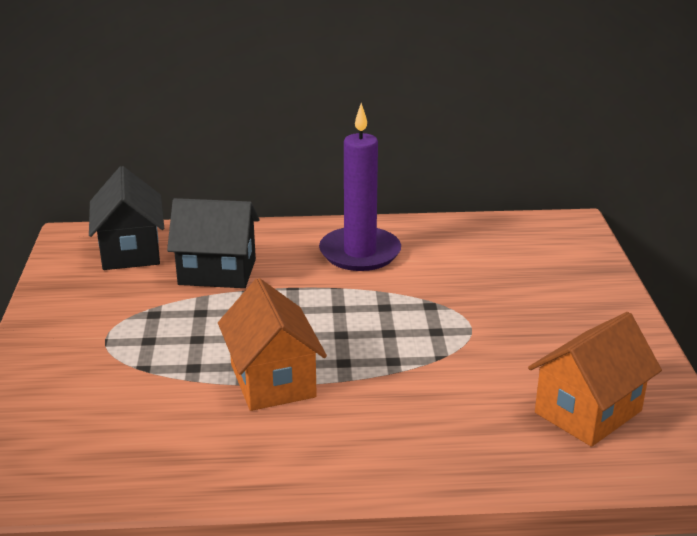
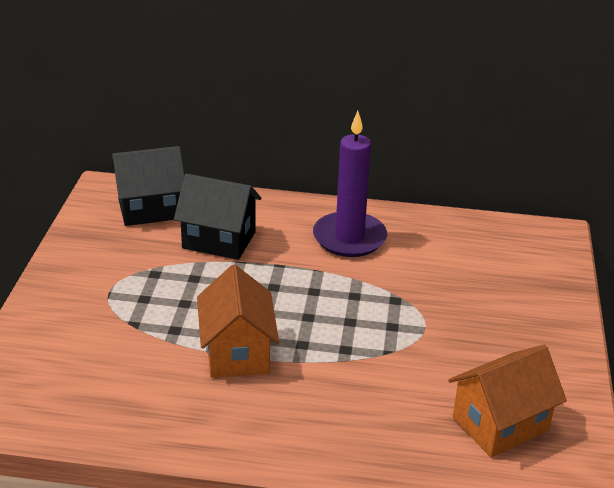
camera: 10 degrees right, 5 degrees up
black house [89,166,164,270] -> black house turned 75 degrees clockwise [111,146,185,226]

